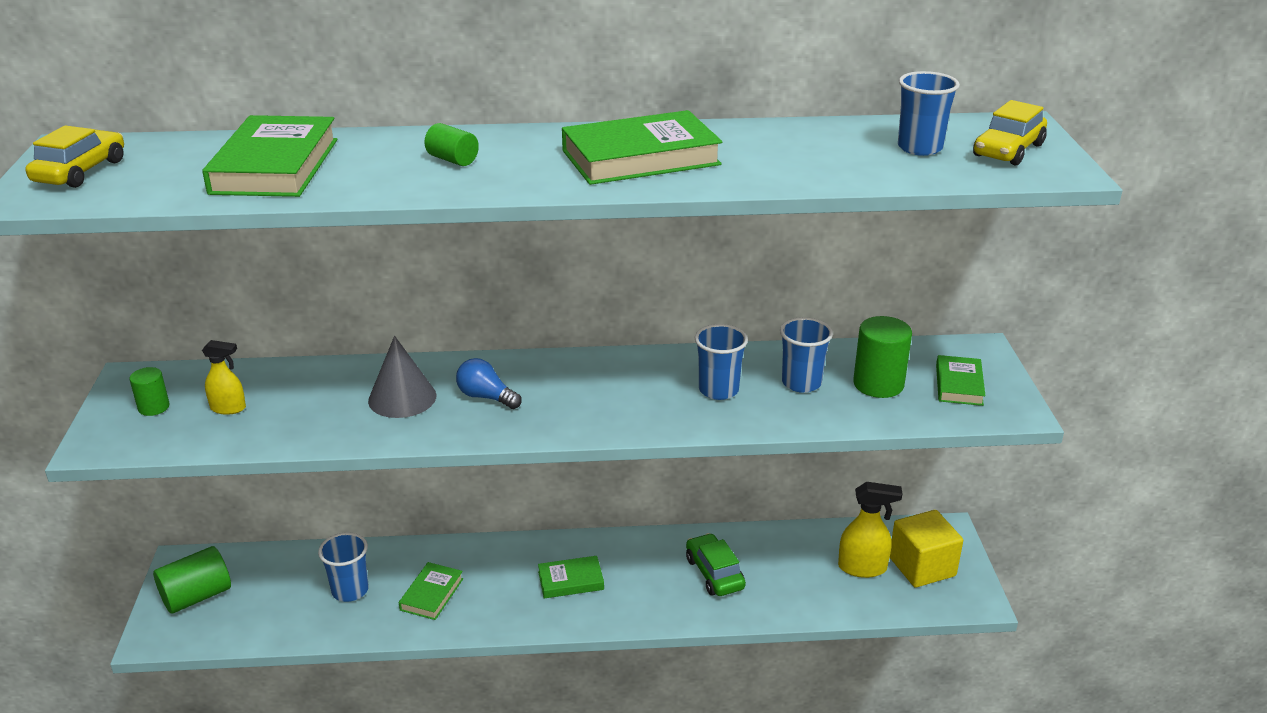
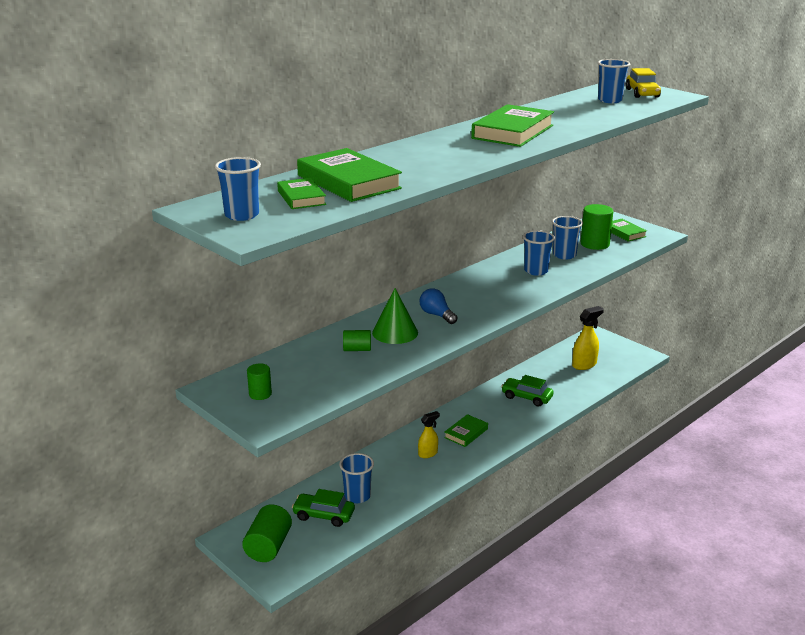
camera: 40 degrees left, 5 degrees down
yellow car [26,125,124,188] -> blue cup [215,157,261,221]
yellow spray bottle [202,340,246,415] -> yellow spray bottle moved to [418,411,440,458]
grey cone [368,336,436,418] -> green cone [372,288,418,344]
green book [399,562,463,620] -> green book moved to [277,178,326,209]
green cylinder [424,123,479,166] -> green cylinder moved to [343,330,371,351]
blue light bulb [456,358,522,409] -> blue light bulb turned 60 degrees clockwise [419,288,457,324]
yellow cube [890,510,963,587] -> none
none -> green car [292,489,355,527]

